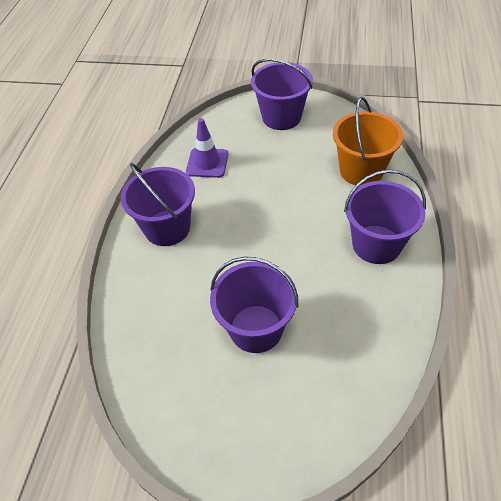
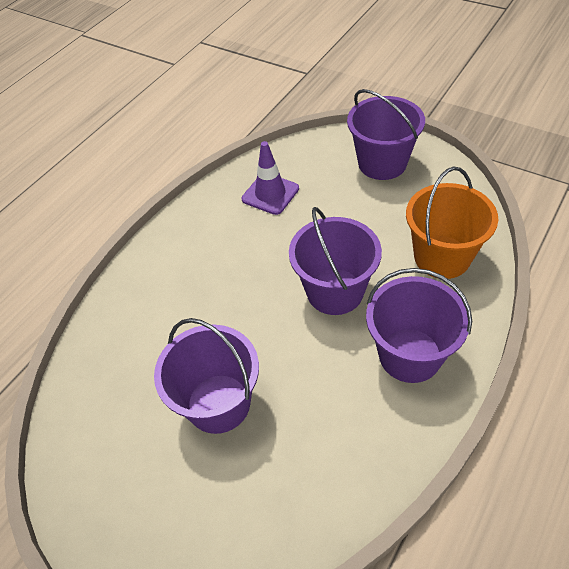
camera: 25 degrees right, 0 degrees up
purple bucket [121,163,195,246] -> purple bucket moved to [289,207,382,315]

